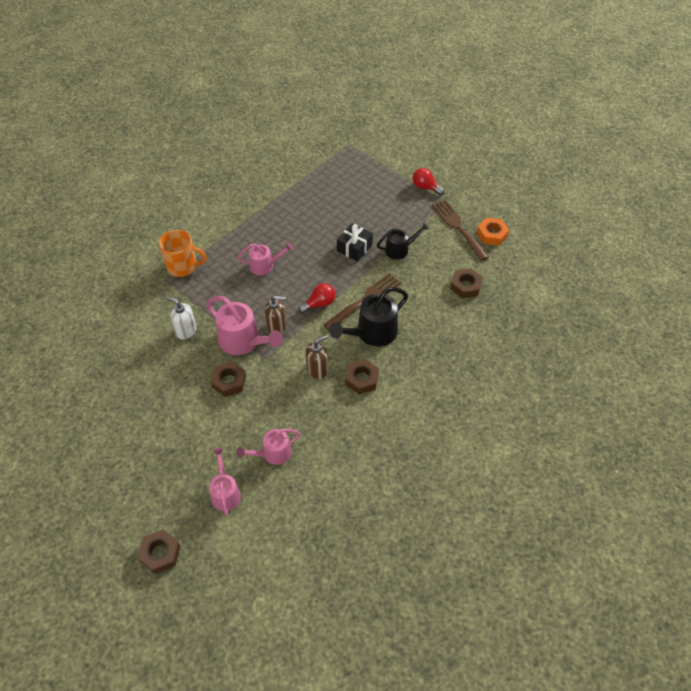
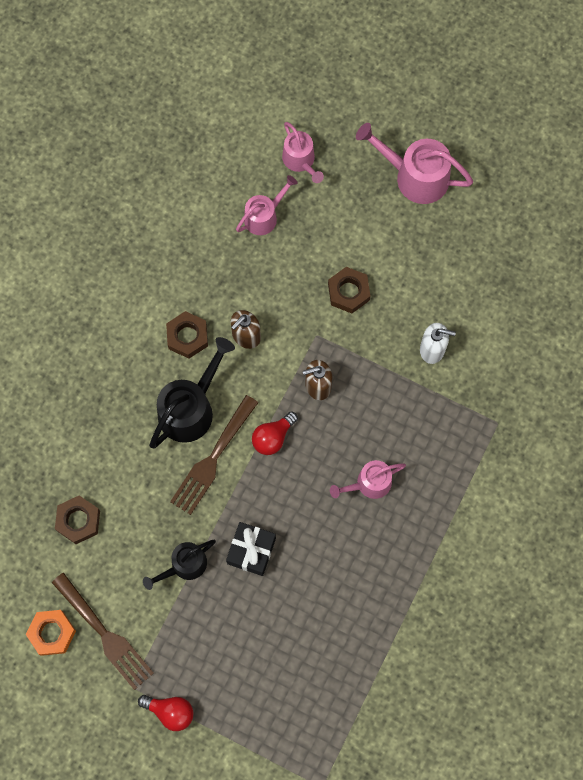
camera: 165 degrees right, 20 degrees up
brown nut [137,529,180,574] -> none
orange mug [159,230,206,277] -> none
pink watering can [206,296,283,355] -> pink watering can moved to [356,123,473,204]

